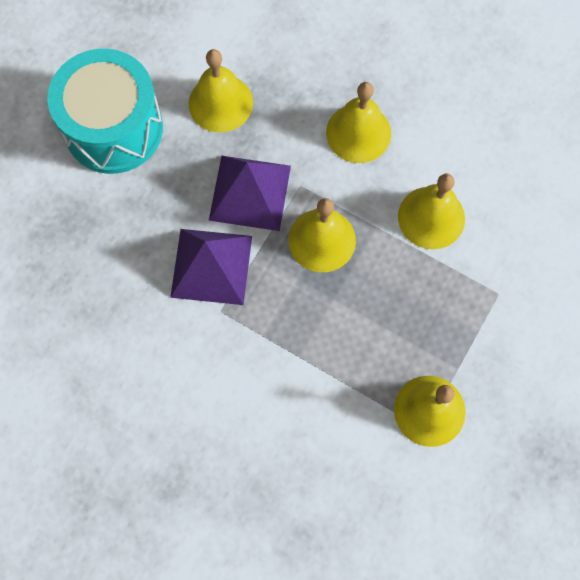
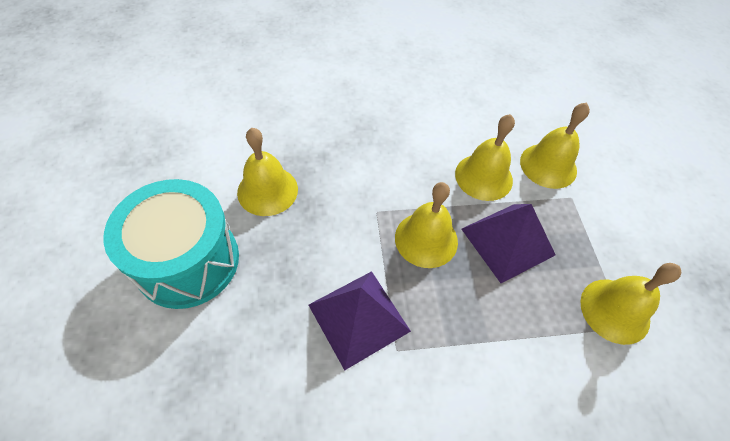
camera: 40 degrees left, 15 degrees down
purple pyramid [209,156,291,231] -> purple pyramid moved to [461,204,555,283]
yellow bell [326,82,391,163] -> yellow bell moved to [520,103,590,189]

